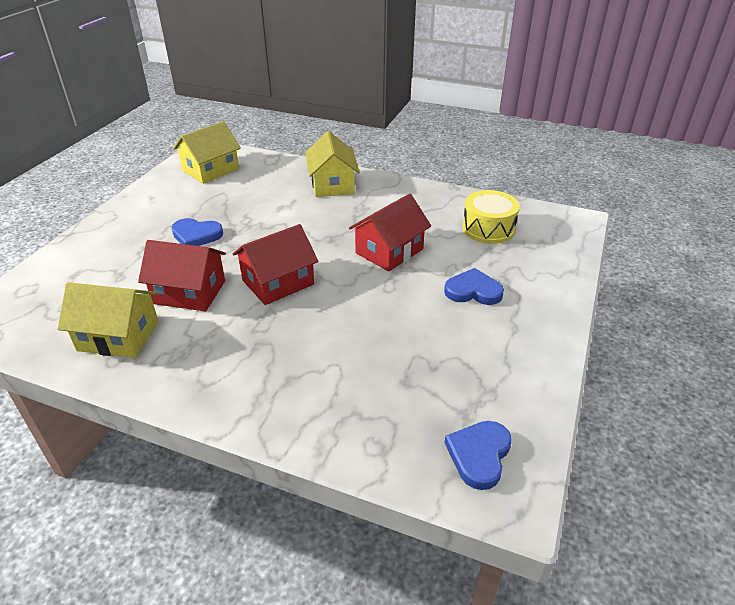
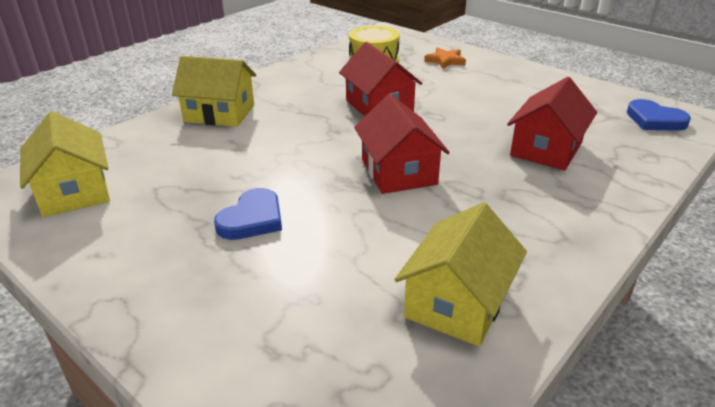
camera: 70 degrees left, 5 degrees down
red house [138,240,226,311] -> red house moved to [507,77,597,170]
blue heart [444,268,504,305] -> none
none -> orange star [424,47,466,69]

